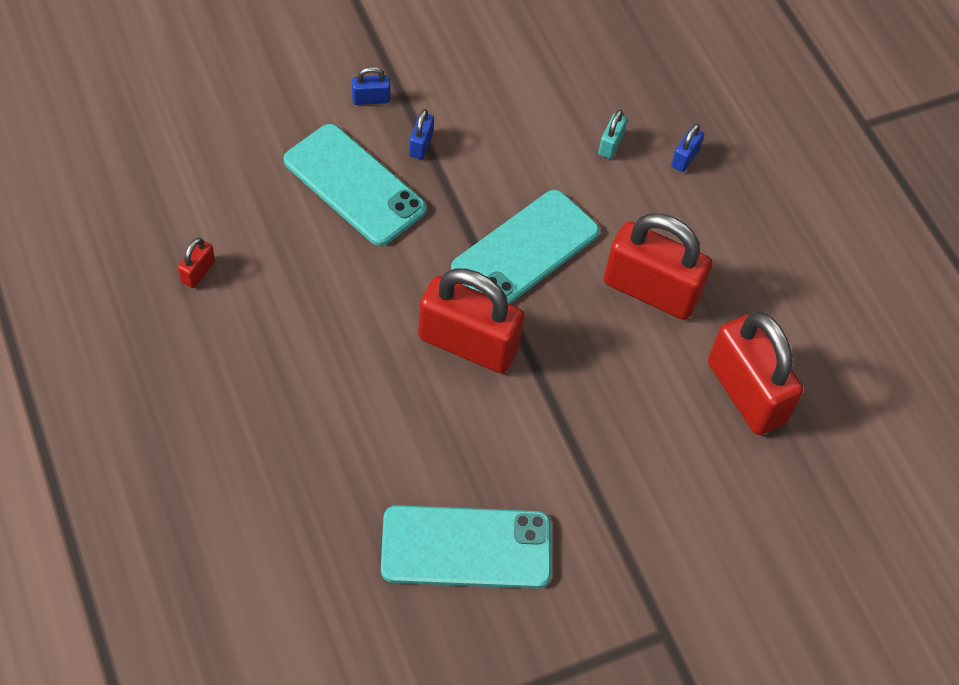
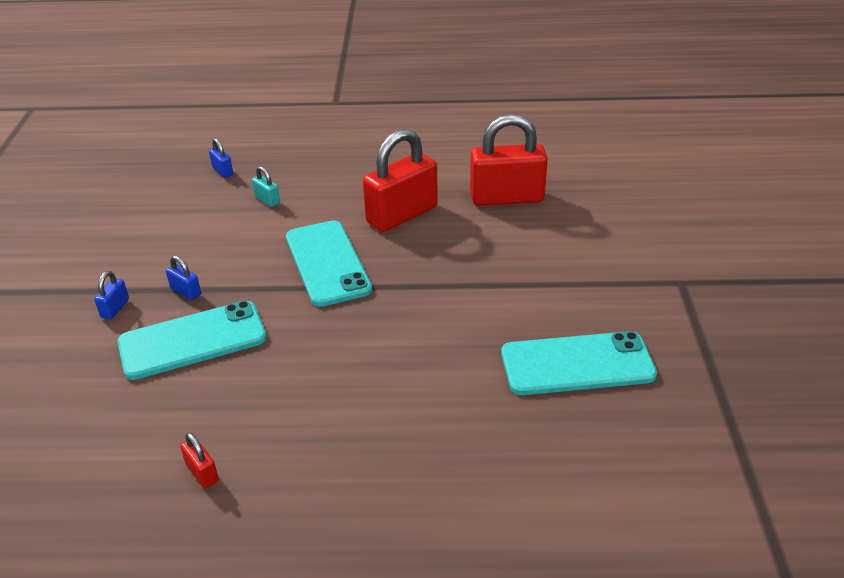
camera: 60 degrees left, 20 degrees down
turquoise phone [381,505,551,589] -> turquoise phone turned 60 degrees clockwise [501,331,657,395]
red padlock [418,268,524,373] -> none
blue padlock [671,124,704,172] -> blue padlock moved to [209,138,233,178]

